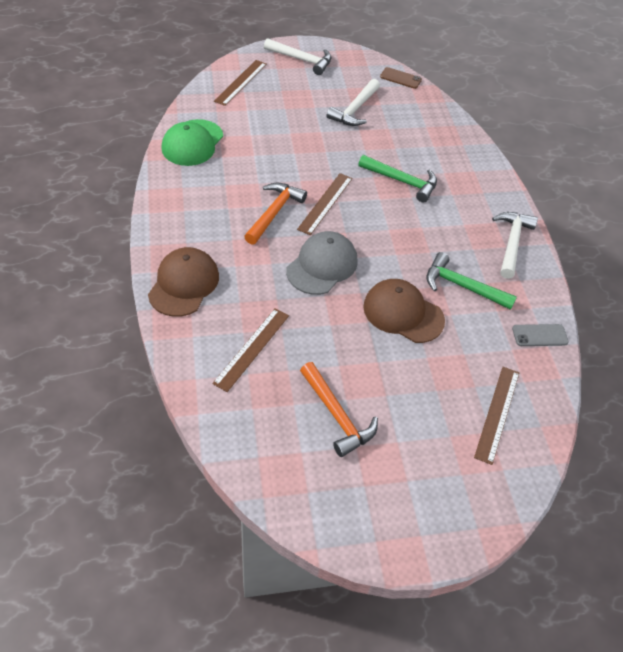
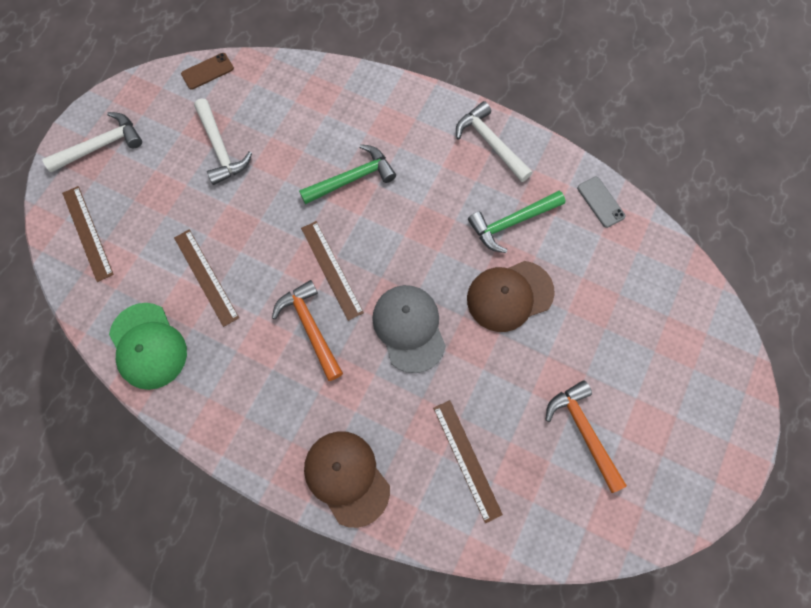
camera: 50 degrees left, 20 degrees up
orange hammer [300,362,378,457] -> orange hammer turned 120 degrees counterclockwise [546,380,627,493]
brown ruler [474,367,519,465] -> brown ruler moved to [174,230,239,327]
grey phone [512,324,569,346] -> grey phone turned 60 degrees counterclockwise [577,177,626,228]

